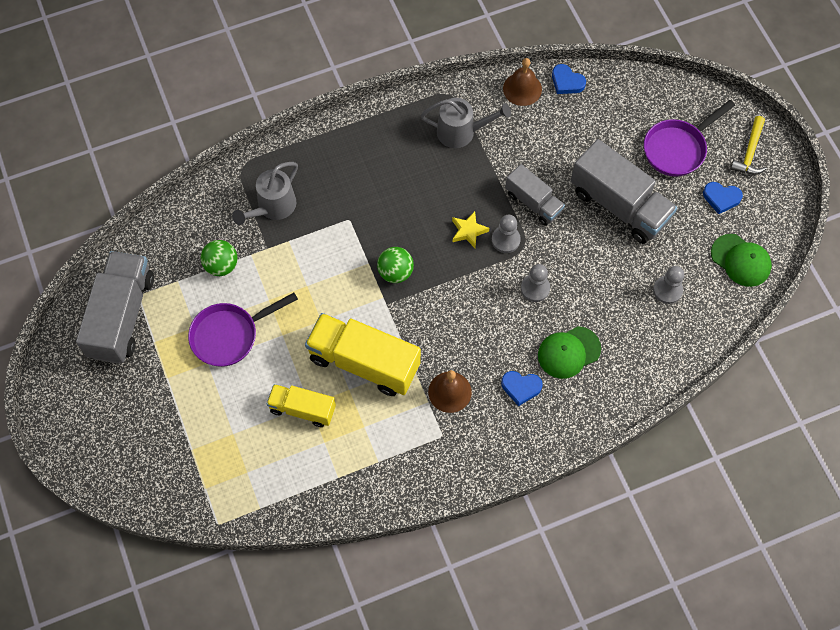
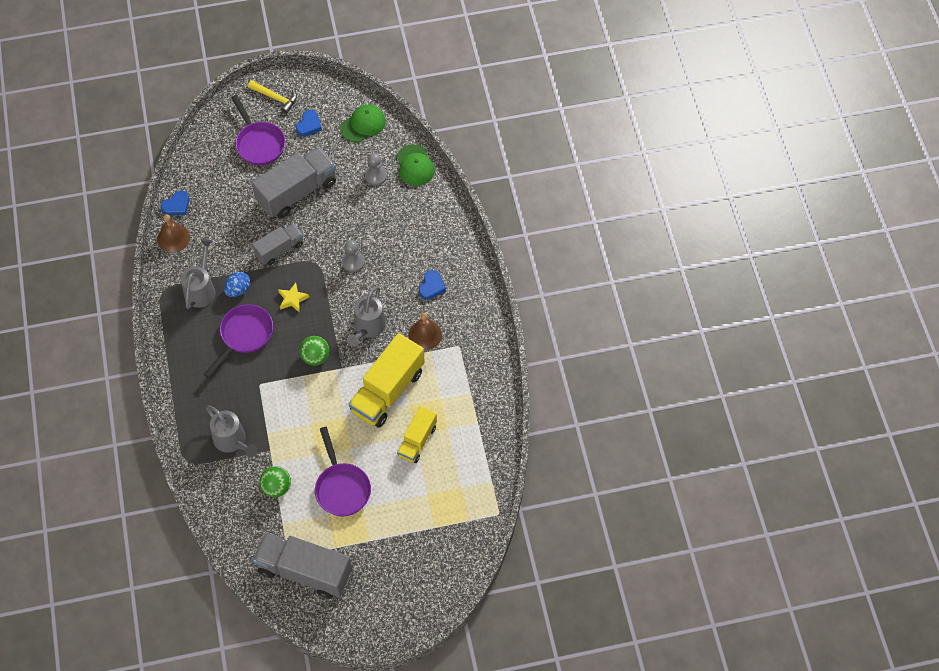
camera: 80 degrees left, 5 degrees down
grey pawn [492,215,521,253] -> none
green cap [538,326,601,379] -> green cap moved to [397,144,435,186]
none -> purple pan [203,304,273,378]
none -> blue egg [224,272,250,297]
none -> grey watering can [347,286,386,347]

